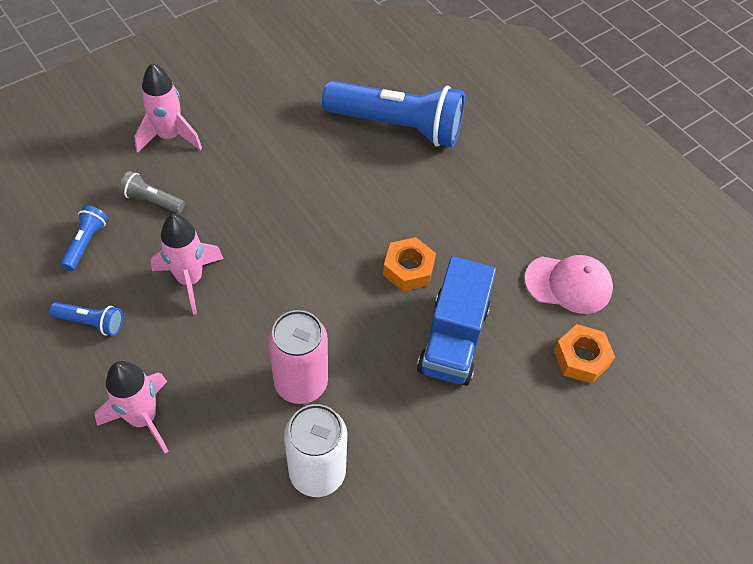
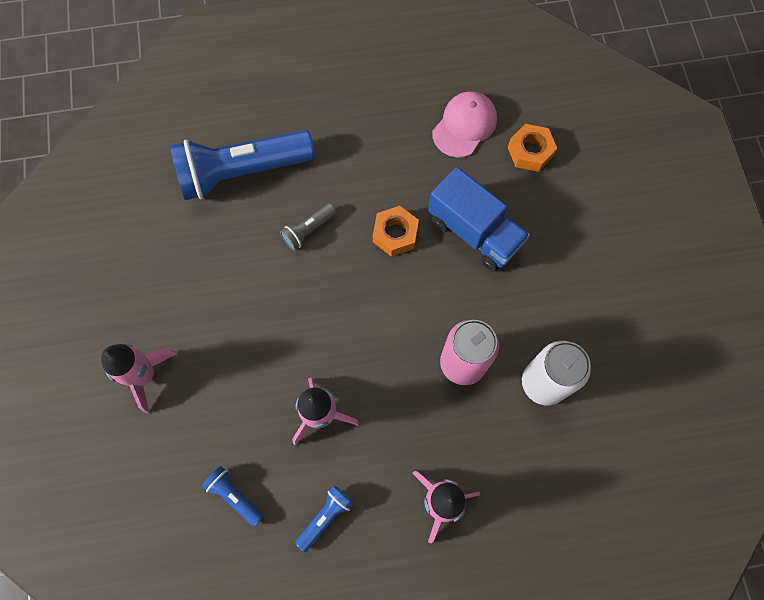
camera: 60 degrees left, 15 degrees up
grey flashlight [119,171,185,213] -> grey flashlight moved to [280,203,337,251]
blue flashlight [322,81,465,147] -> blue flashlight turned 150 degrees counterclockwise [170,130,315,200]

